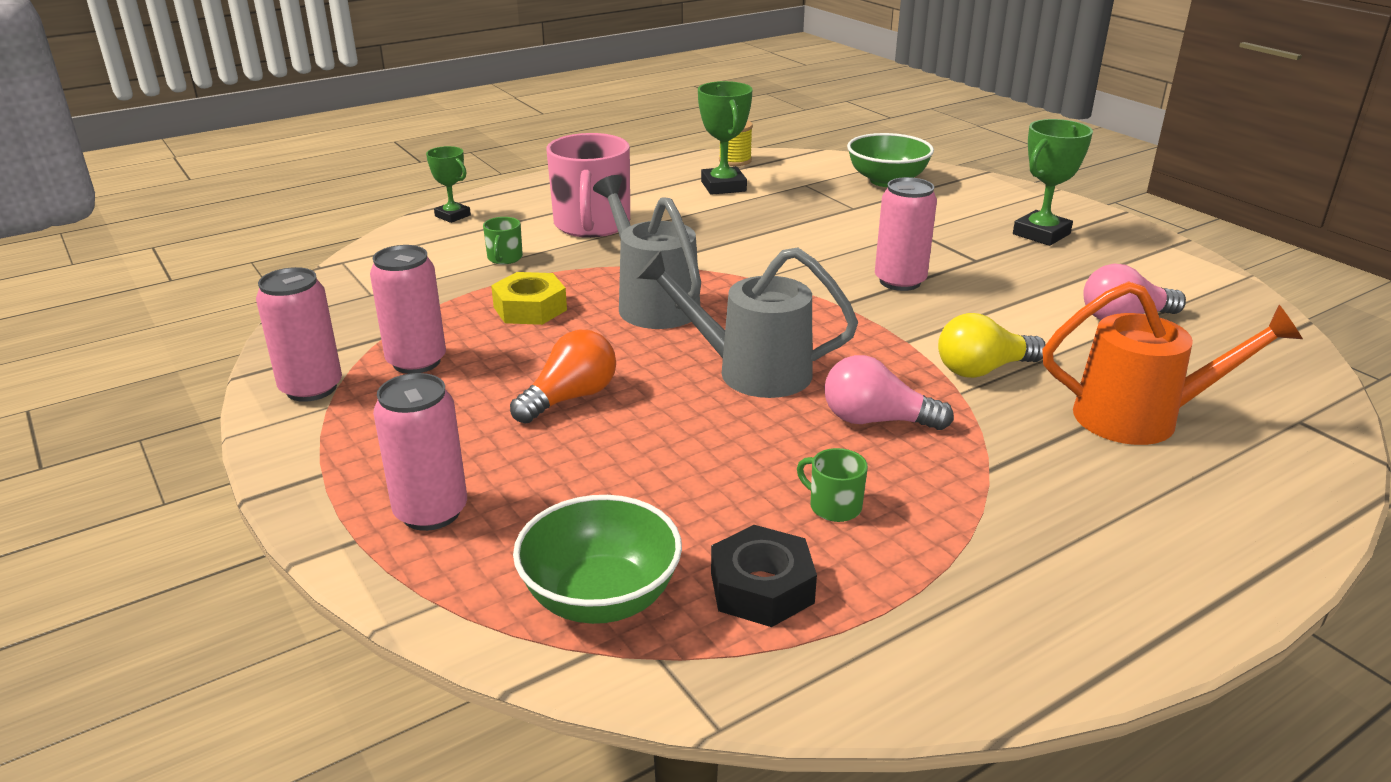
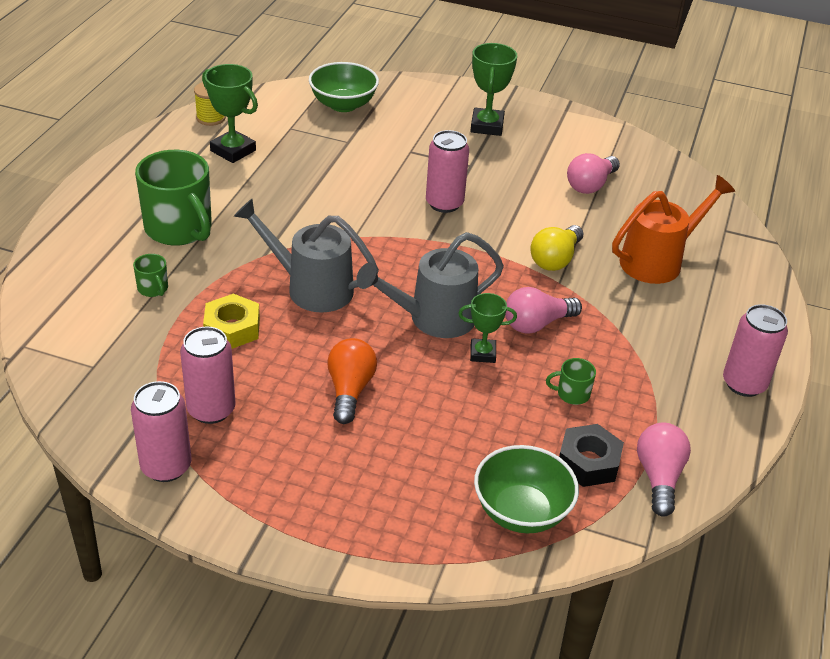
camera: 40 degrees left, 10 degrees up
pink can [373,373,467,531] -> pink can moved to [723,304,788,397]
green trophy [426,146,471,223] -> green trophy moved to [458,293,517,363]
pink mug [546,133,630,238] -> green mug [135,150,212,246]
none -> pink light bulb [637,422,691,517]

